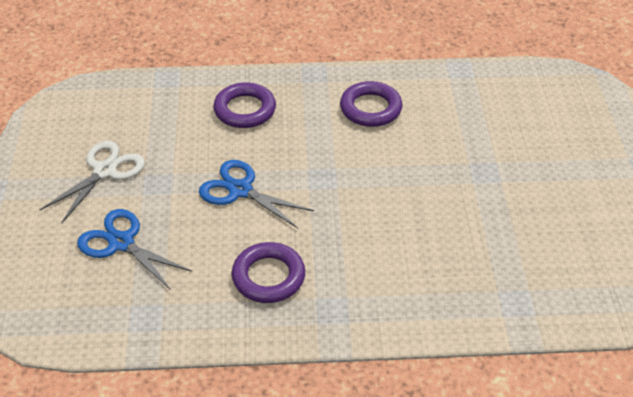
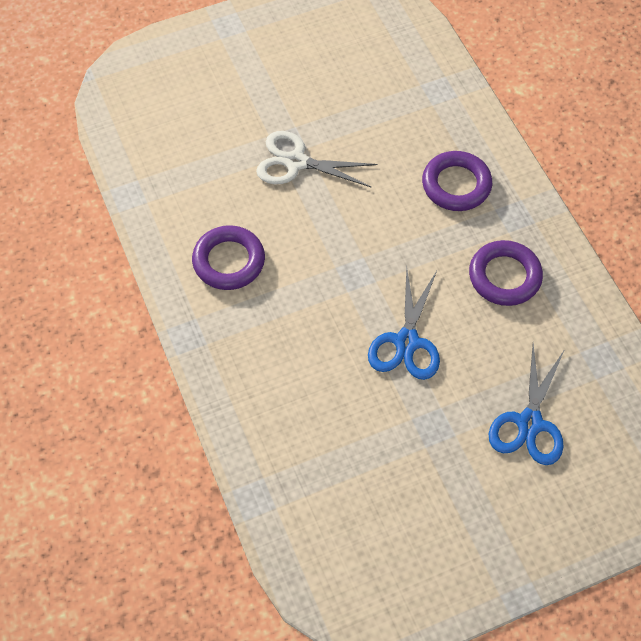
camera: 110 degrees left, 15 degrees up
white scissors [39,141,145,224] -> white scissors moved to [256,131,377,187]
purple ring [213,82,276,128] -> purple ring moved to [422,151,492,211]

